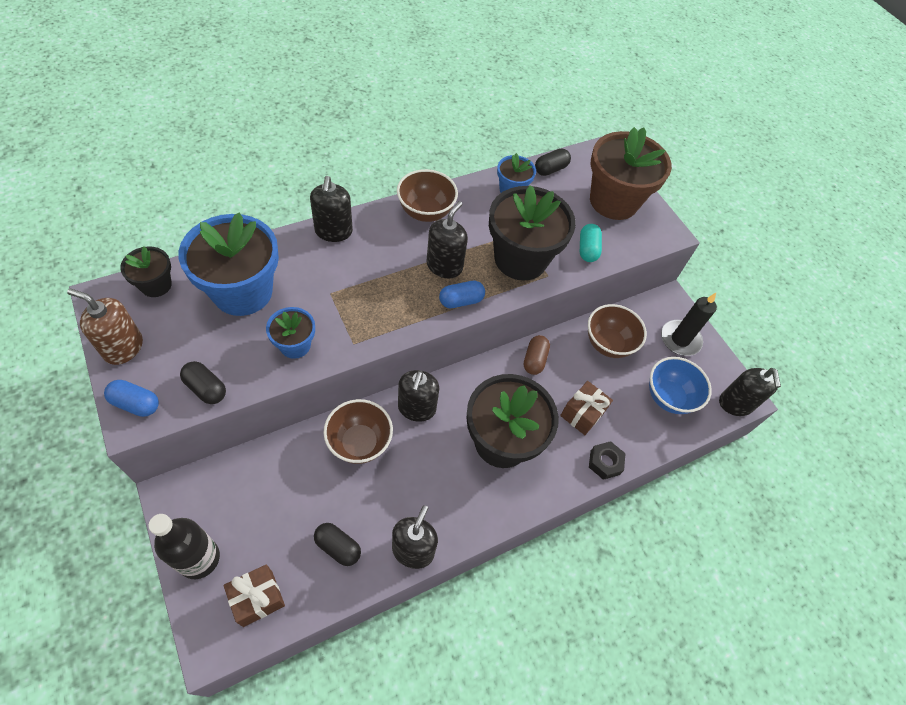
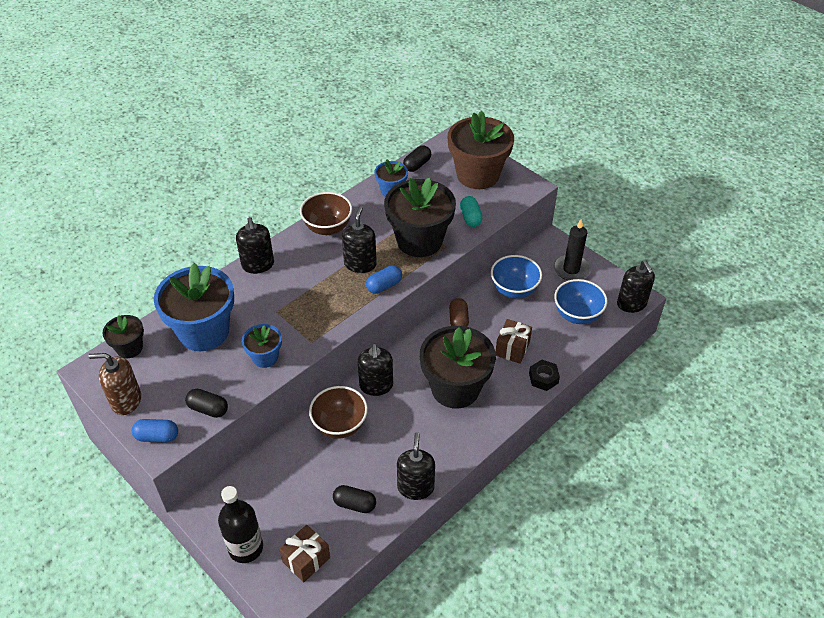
camera: 10 degrees left, 10 degrees down
brown bowl [588,304,647,358] -> blue bowl [491,255,542,298]

